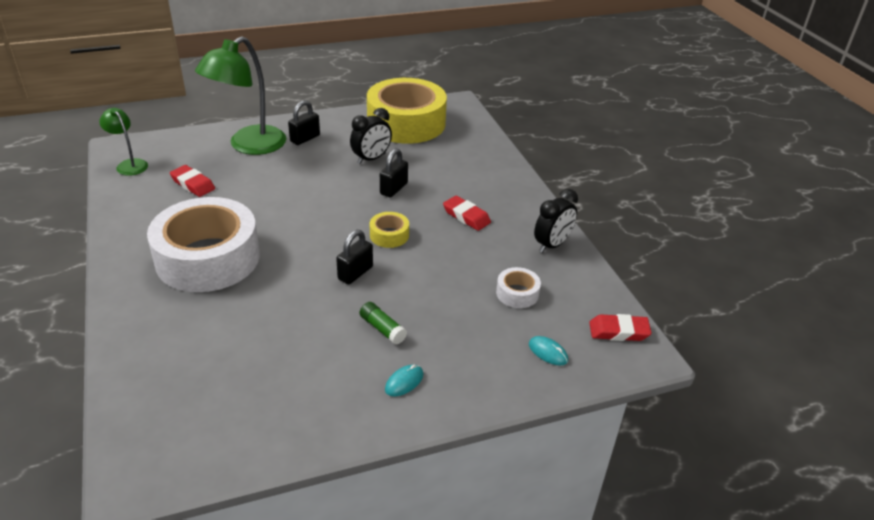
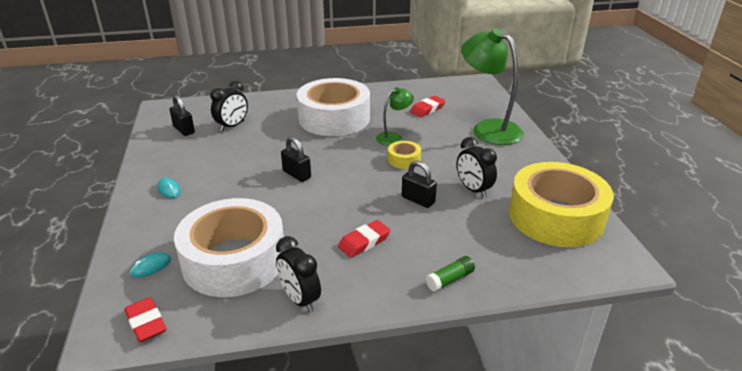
camera: 100 degrees right, 5 degrees down
green lamp [99,108,148,176] -> green lamp moved to [376,87,414,145]
black padlock [288,100,320,145] -> black padlock moved to [170,95,195,136]
green glue stick [360,302,407,345] -> green glue stick moved to [426,256,475,292]
yellow tape [370,212,409,248] -> yellow tape moved to [388,141,421,169]
white tape [496,267,541,308] -> white tape [174,198,284,297], size x2.45
red eraser [589,314,652,341] -> red eraser turned 45 degrees counterclockwise [125,297,166,342]
none -> black clock [210,81,248,131]

